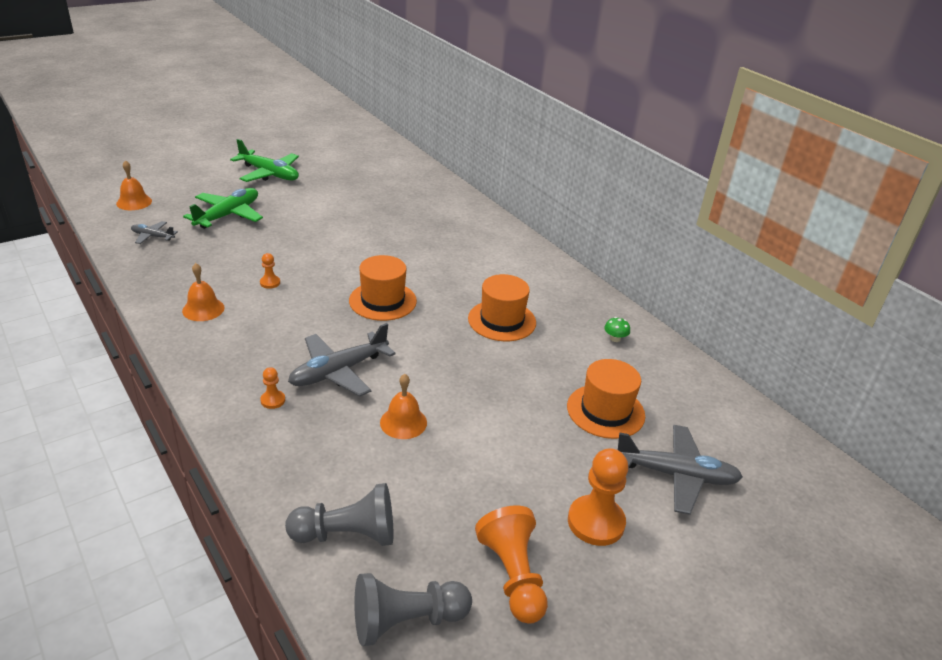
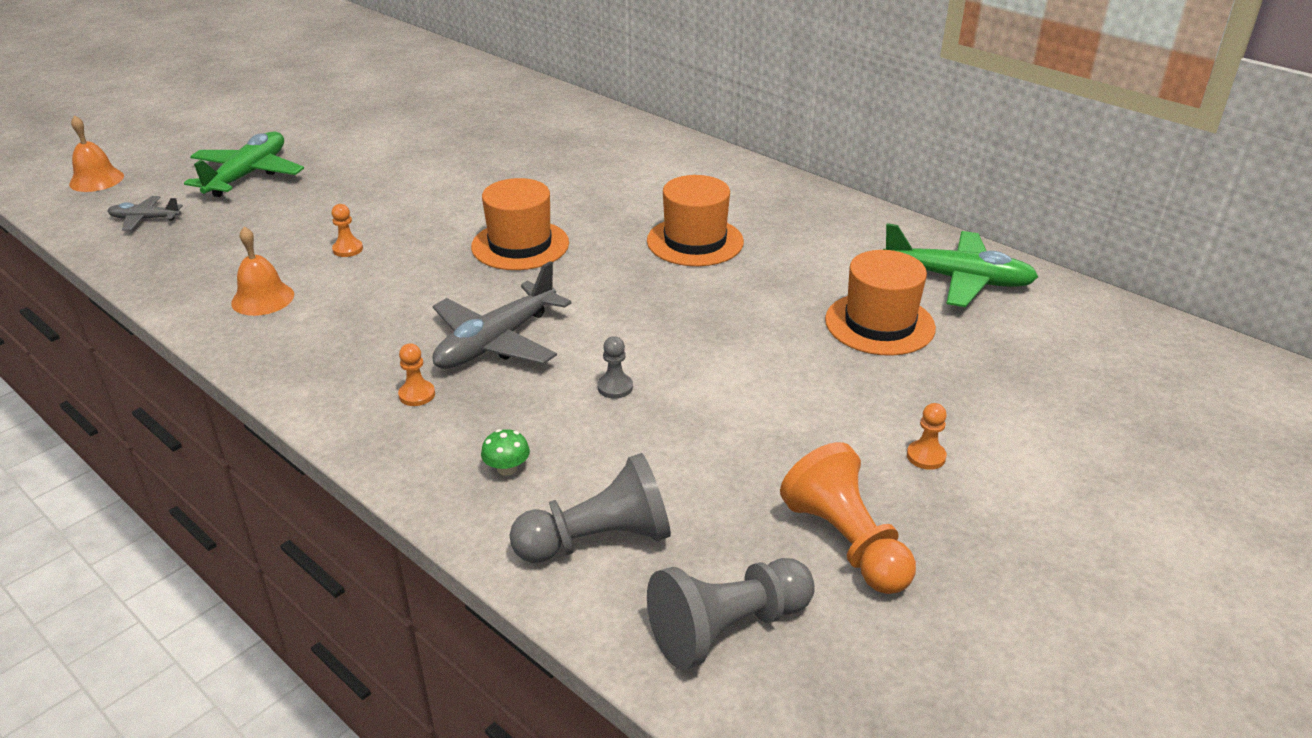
camera: 10 degrees left, 0 degrees up
green plane [230,139,299,182] -> green plane moved to [883,223,1038,307]
orange bell [380,374,427,439] -> grey pawn [598,336,633,399]
orange pawn [568,448,628,546] -> orange pawn [907,403,947,470], size x0.48
green mushroom [604,317,630,342] -> green mushroom moved to [481,429,530,476]
grey plane [618,425,743,515] -> none

